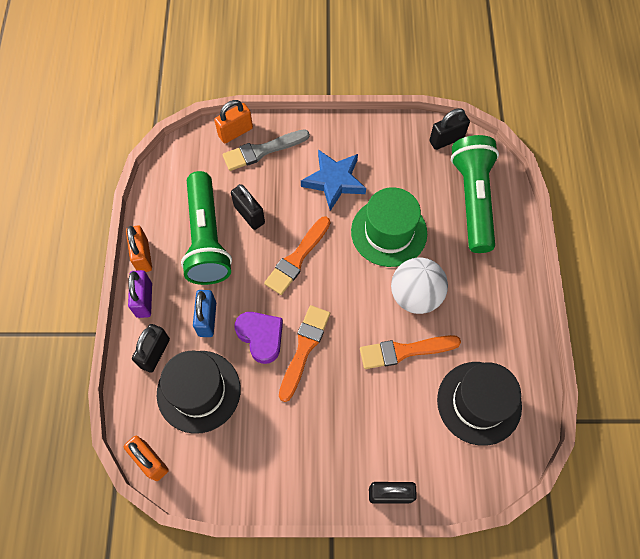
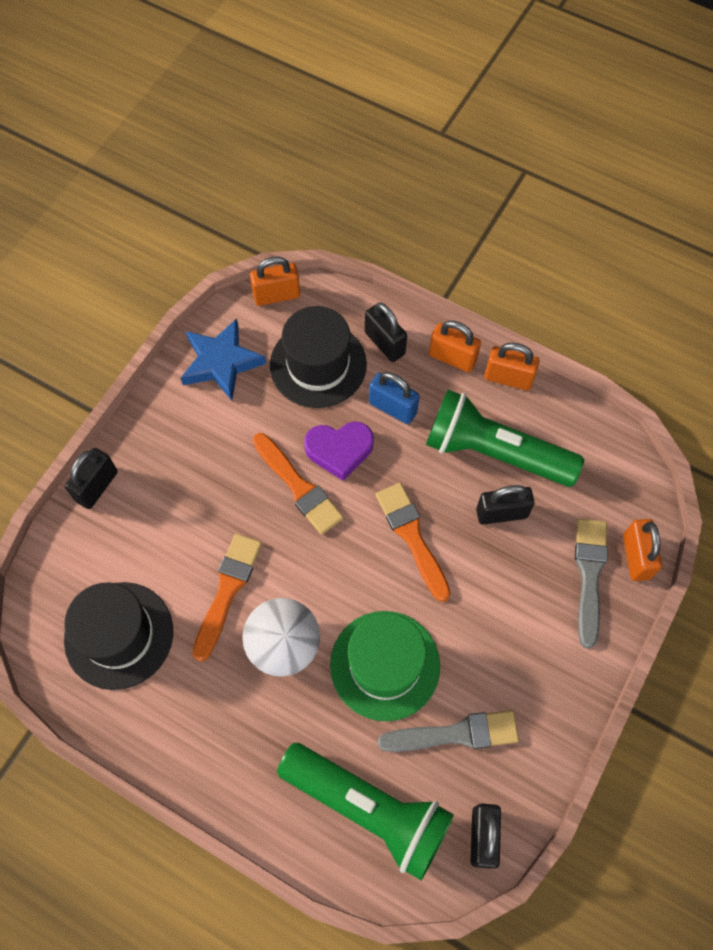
camera: 120 degrees right, 0 degrees up
purple padlock [128,270,152,318] -> orange padlock [429,321,481,372]
blue star [301,149,366,211] -> blue star moved to [181,318,266,401]
none -> grey brush [378,710,519,752]

